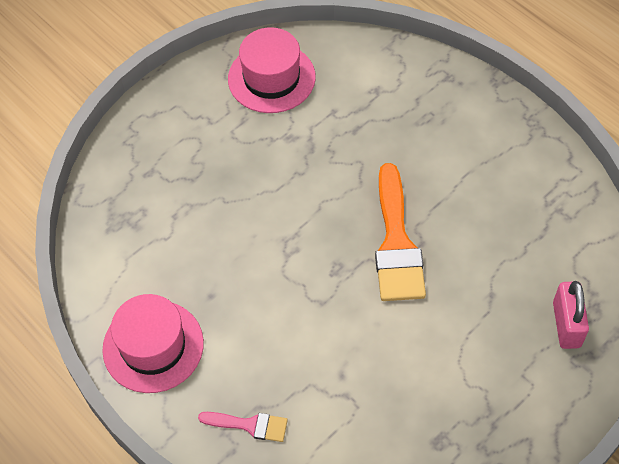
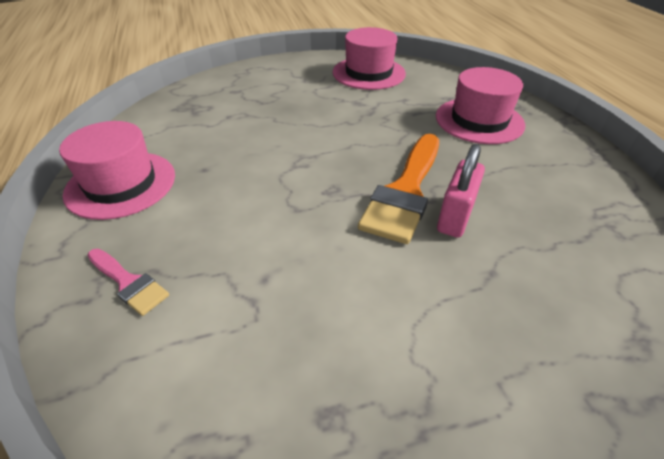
camera: 25 degrees right, 15 degrees down
pink padlock [553,281,589,349] -> pink padlock moved to [437,144,485,238]
none -> pink hat [436,67,525,144]

